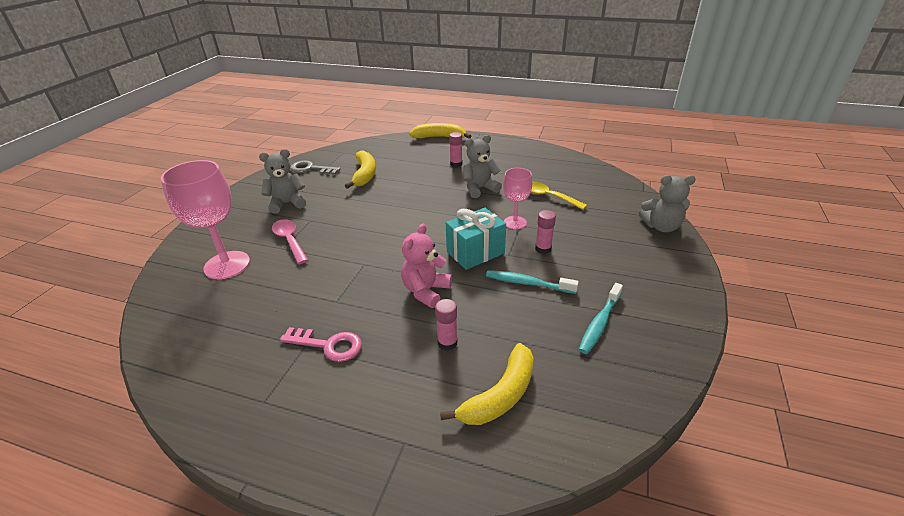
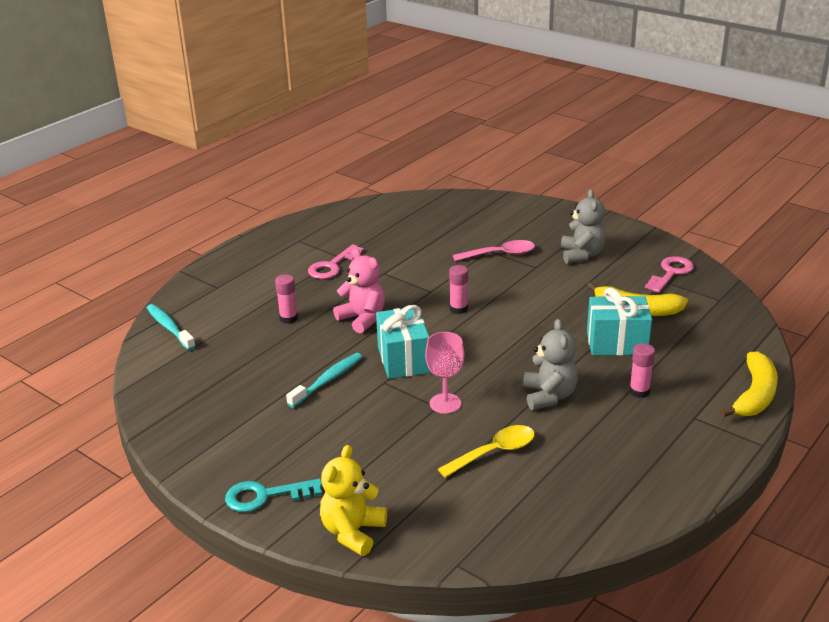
camera: 110 degrees right, 5 degrees down
pink goblet [161,160,250,279] -> none
grey key [290,160,341,175] -> pink key [645,256,694,293]
yellow banana [440,343,534,425] -> none
pink glue stick [535,210,556,254] -> pink glue stick moved to [449,265,468,314]
turquoise toothbrush [578,283,623,354] -> turquoise toothbrush moved to [147,304,196,350]
grey teddy bear [639,175,696,232] -> yellow teddy bear [320,445,387,556]
none -> turquoise key [225,479,322,512]
none -> turquoise gift [587,288,652,355]

